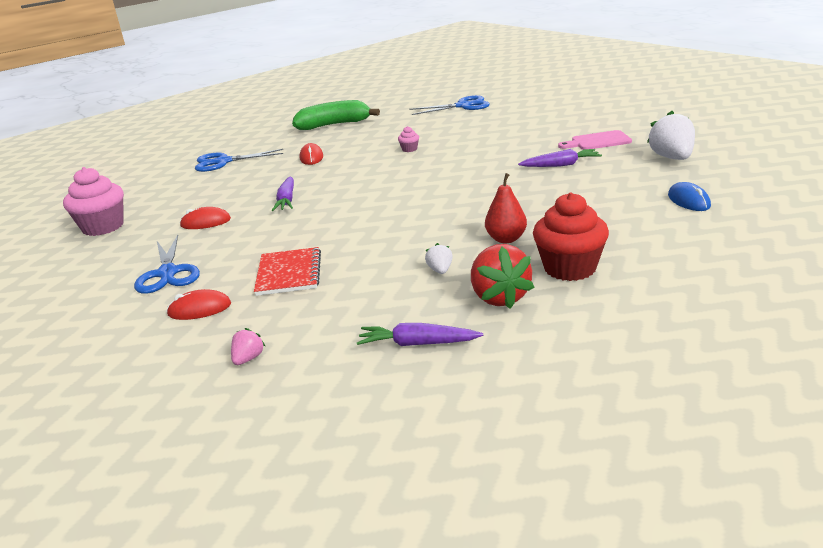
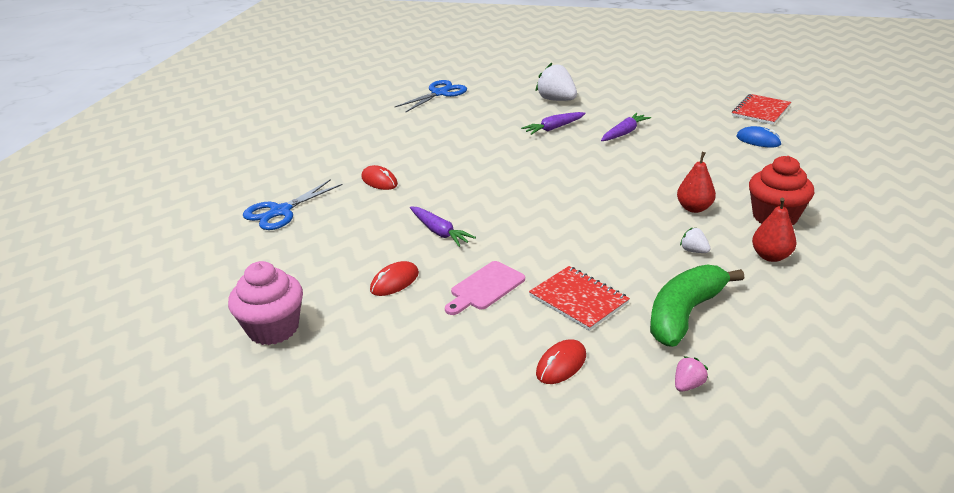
camera: 40 degrees left, 5 degrees up
blue scissors [134,235,200,294] -> none
pink strawberry [231,328,265,365] -> pink strawberry turned 60 degrees clockwise [675,356,708,392]
green banana [292,100,380,130] -> green banana moved to [650,265,744,347]
purple carrot [357,323,483,346] -> purple carrot moved to [521,112,586,135]
pink cupcake [398,126,419,152] -> none
red strawberry [471,244,535,309] -> red pear [752,198,796,262]
pink cutting board [558,130,632,150] -> pink cutting board moved to [445,261,525,315]
white strawberry [647,111,695,160] -> white strawberry moved to [536,63,577,101]
none -> red notebook [732,94,791,125]

